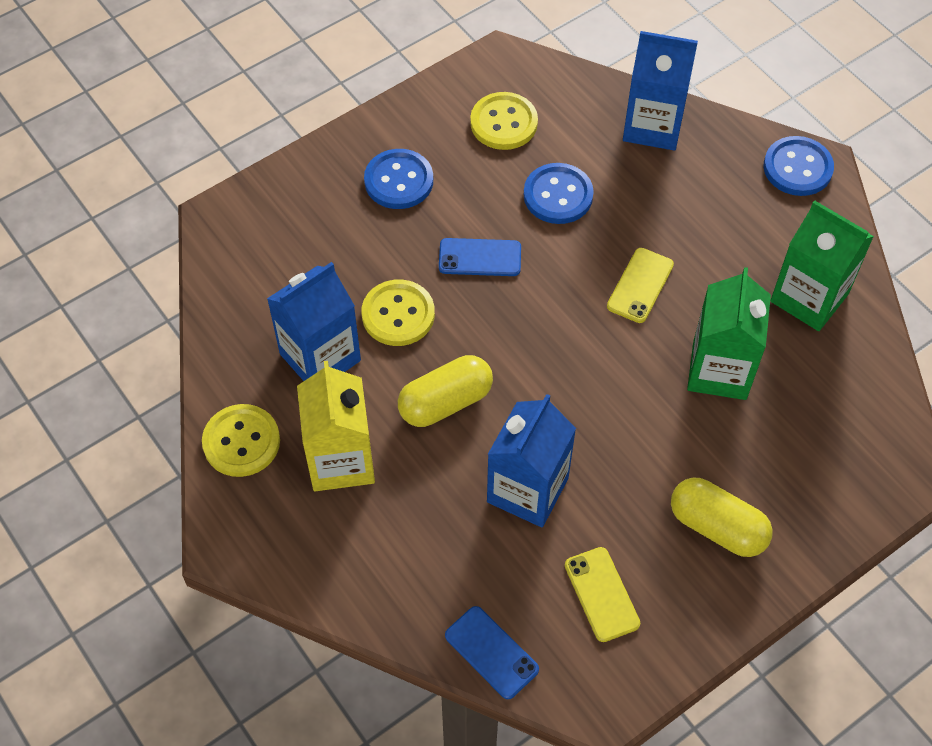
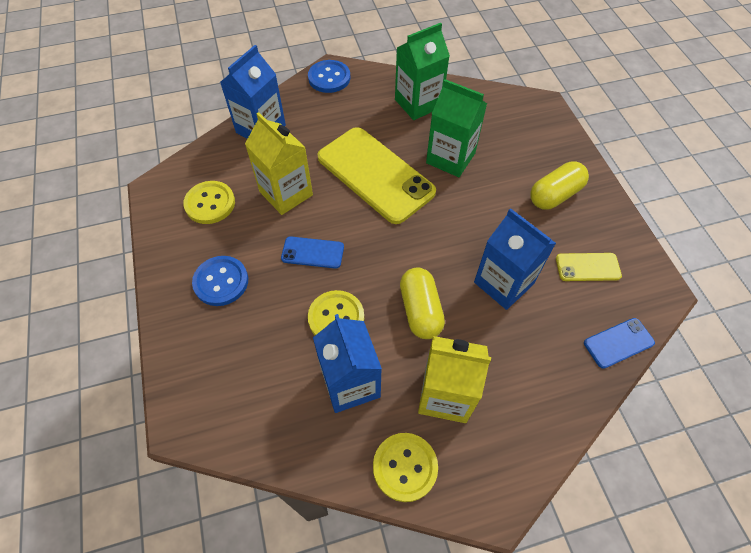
camera: 70 degrees left, 0 degrees up
blue phone [439,238,521,276] -> blue phone turned 75 degrees clockwise [281,236,344,269]
blue button [524,163,594,224] -> yellow carton [245,112,313,215]
yellow phone [607,248,674,323] -> yellow phone [318,127,436,224], size x2.19

